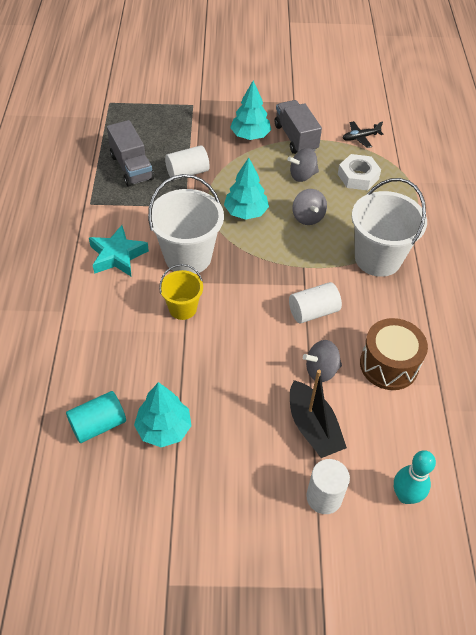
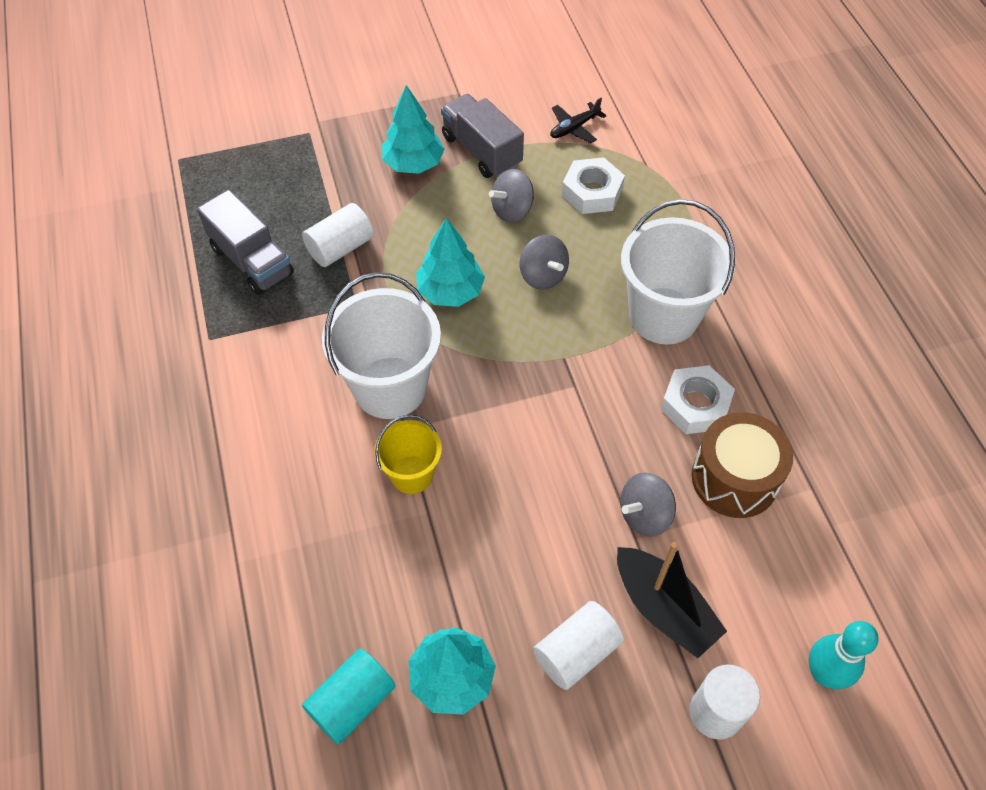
camera: 15 degrees left, 5 degrees up
turquoise star [89,225,149,276] -> none
white cylinder [289,282,342,323] -> white cylinder moved to [533,601,624,690]
none -> white nut [661,365,735,434]

